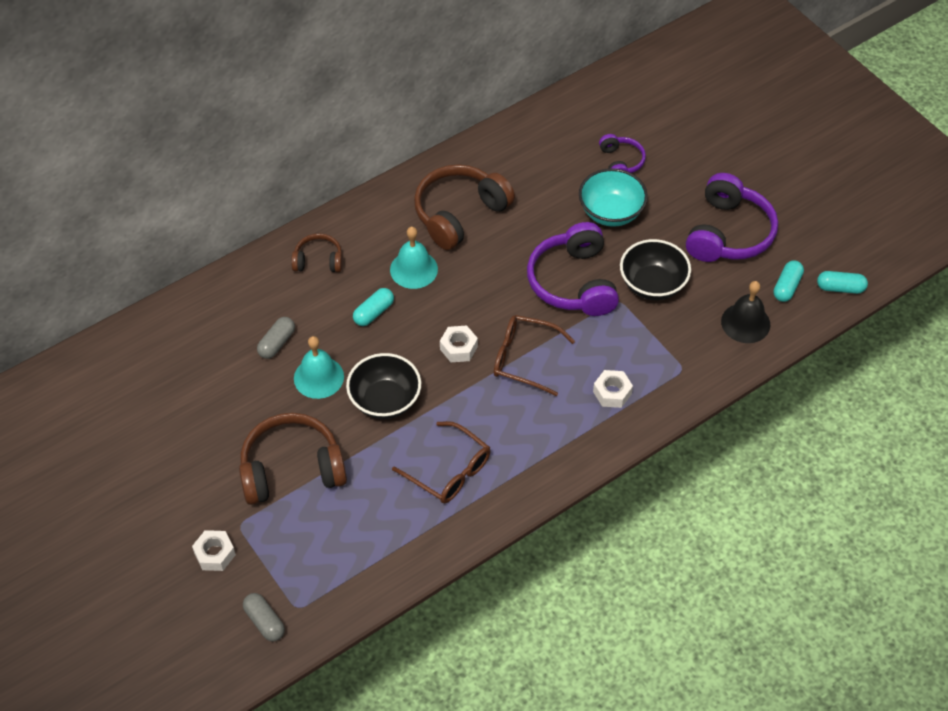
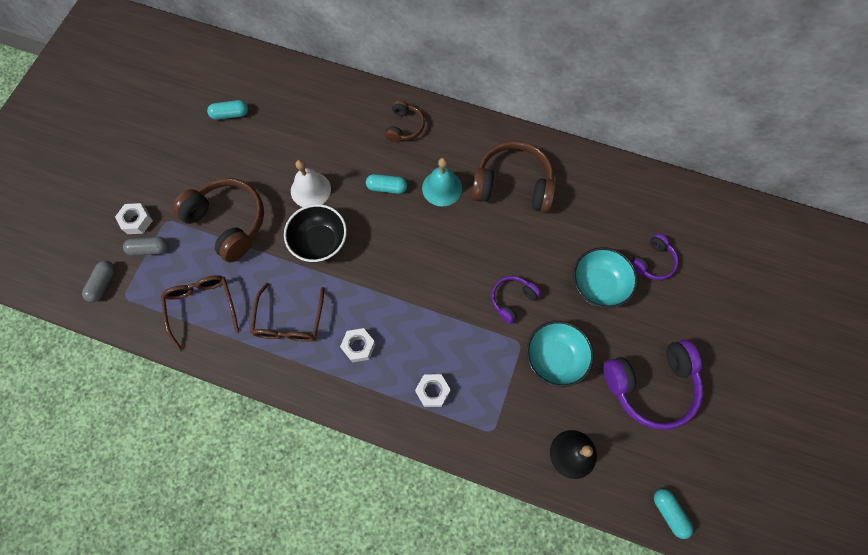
camera: 55 degrees right, 15 degrees up
grey capsule [257,317,295,359] -> grey capsule moved to [123,237,169,256]
brown headphones [291,233,343,272] -> brown headphones turned 45 degrees clockwise [385,100,425,142]
turquoise bell [294,336,344,399] -> white bell [291,160,331,207]
white nut [440,326,478,362] -> white nut moved to [340,328,375,363]
brown glasses [494,315,575,396] -> brown glasses moved to [161,275,239,350]
purple headphones [527,222,619,316] -> purple headphones [491,276,541,324], size x0.53
black bowl [620,239,691,300] -> turquoise bowl [526,321,594,387]
turquoise capsule [773,261,804,302] -> turquoise capsule moved to [207,100,248,120]

